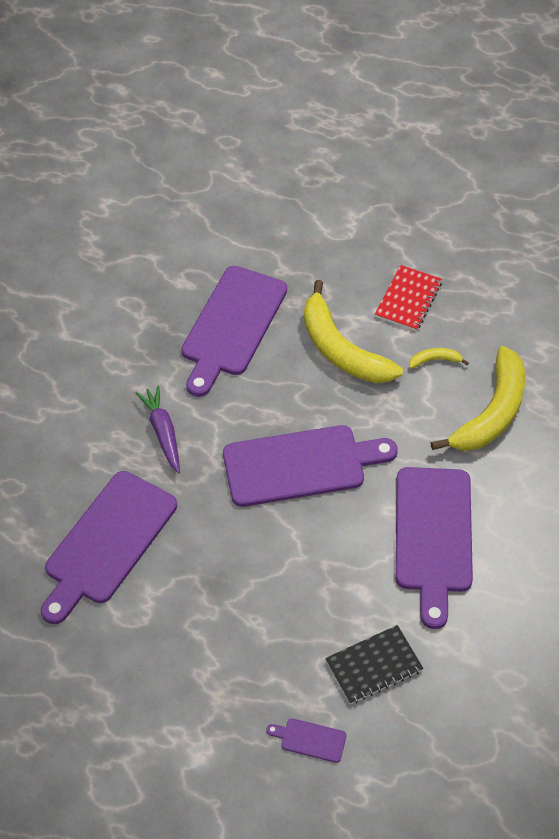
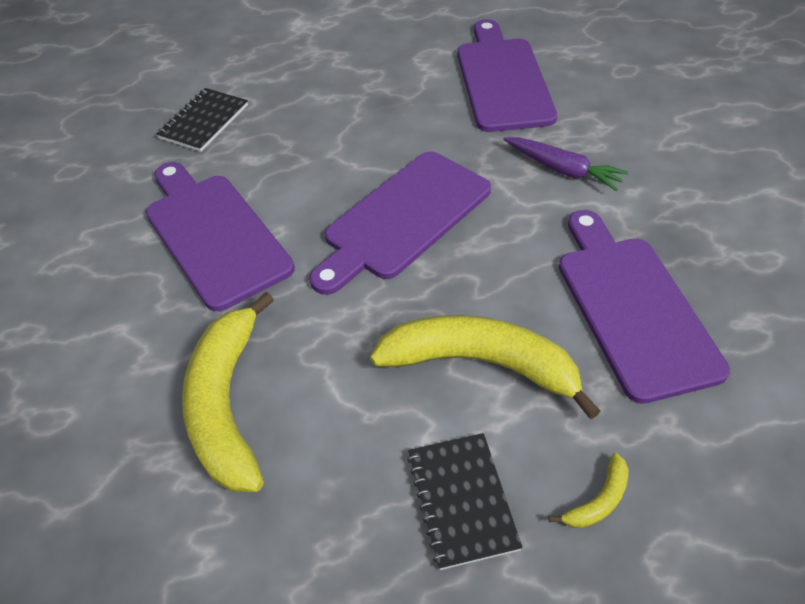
camera: 145 degrees right, 5 degrees down
purple cutting board [266,718,346,763] -> none
red notebook [375,265,442,331] -> black notebook [407,433,523,570]
yellow banana [409,348,469,369] -> yellow banana moved to [549,453,629,528]

